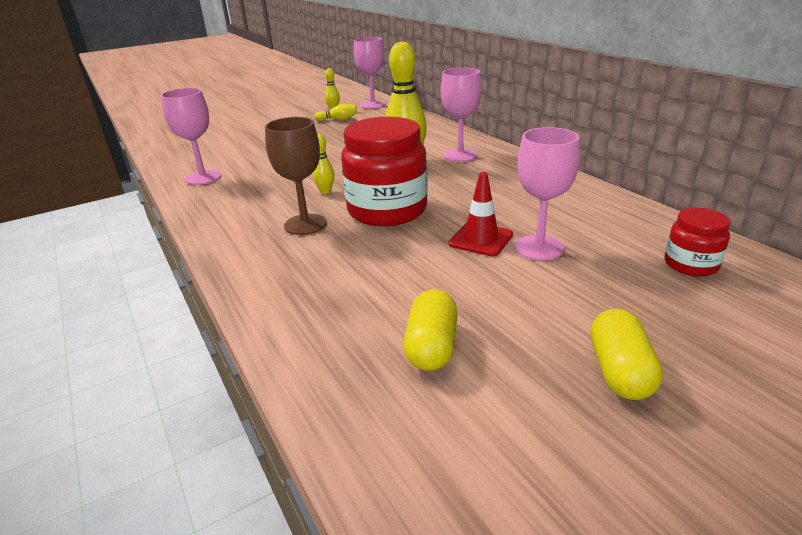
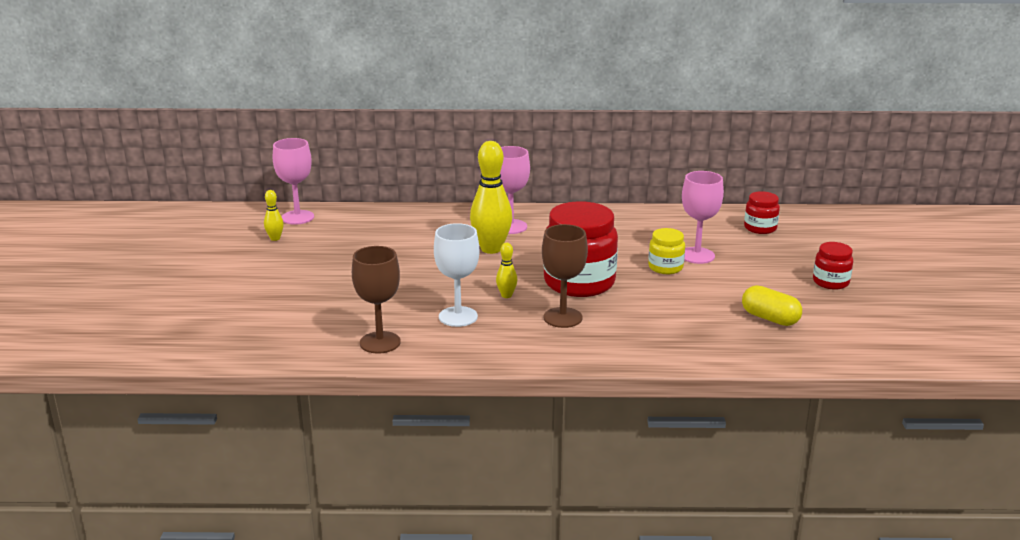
camera: 60 degrees left, 5 degrees down
pink goblet [161,88,221,185] -> brown goblet [352,246,401,354]
yellow bowling pin [315,104,357,121] -> none
red traffic cone [449,172,513,256] -> yellow jar [648,228,685,274]
yellow capsule [590,309,663,400] -> red jar [813,242,853,290]
none -> white goblet [434,223,479,327]

